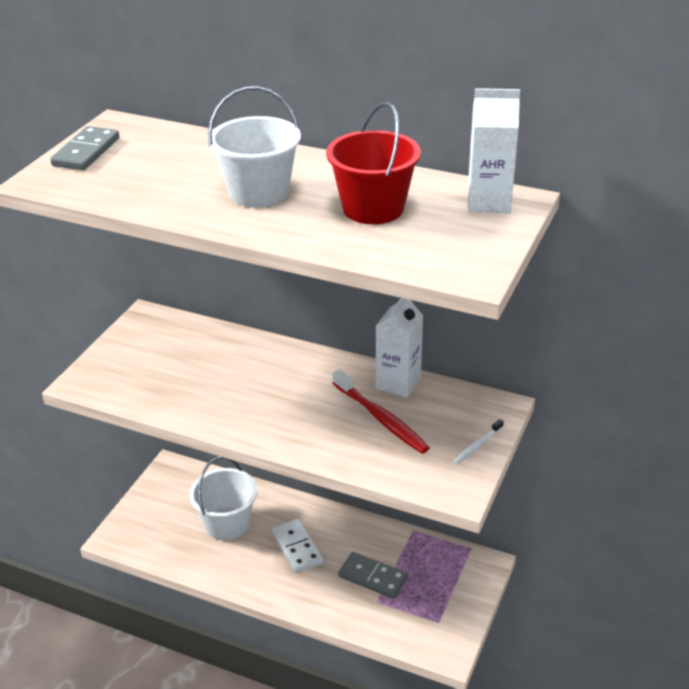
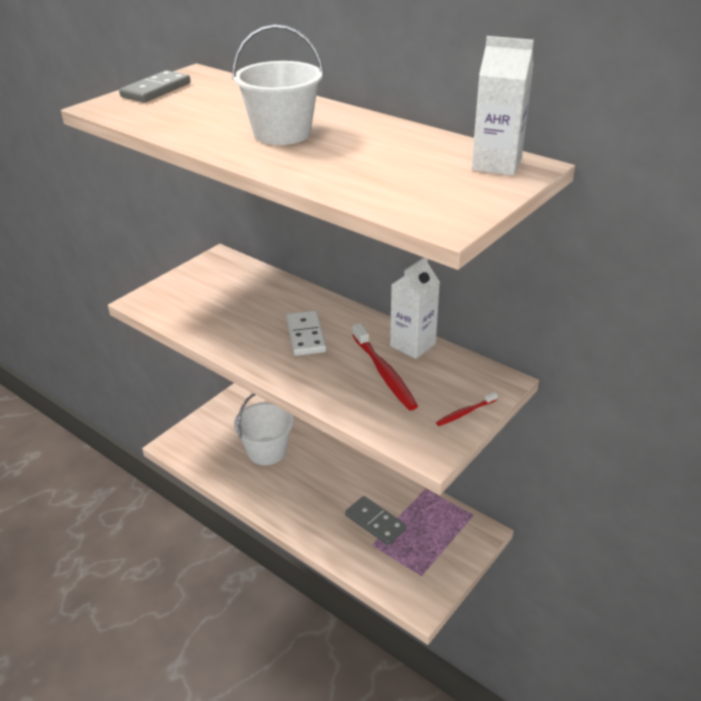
camera: 15 degrees right, 0 degrees up
white domino [272,519,323,573] -> white domino moved to [286,311,326,356]
red bucket [326,102,421,224] -> none
white toothbrush [453,419,504,464] -> red toothbrush [436,392,498,426]

